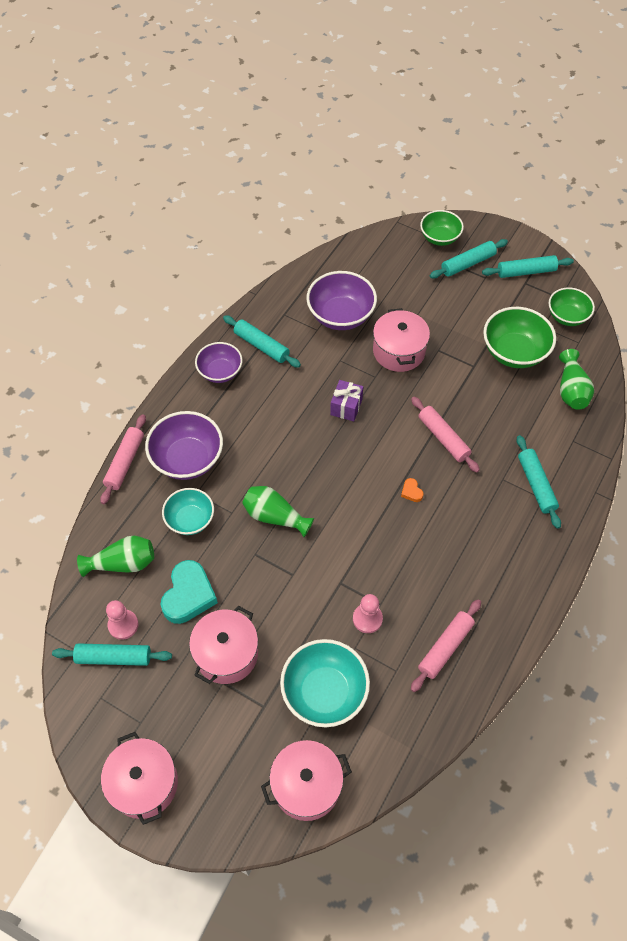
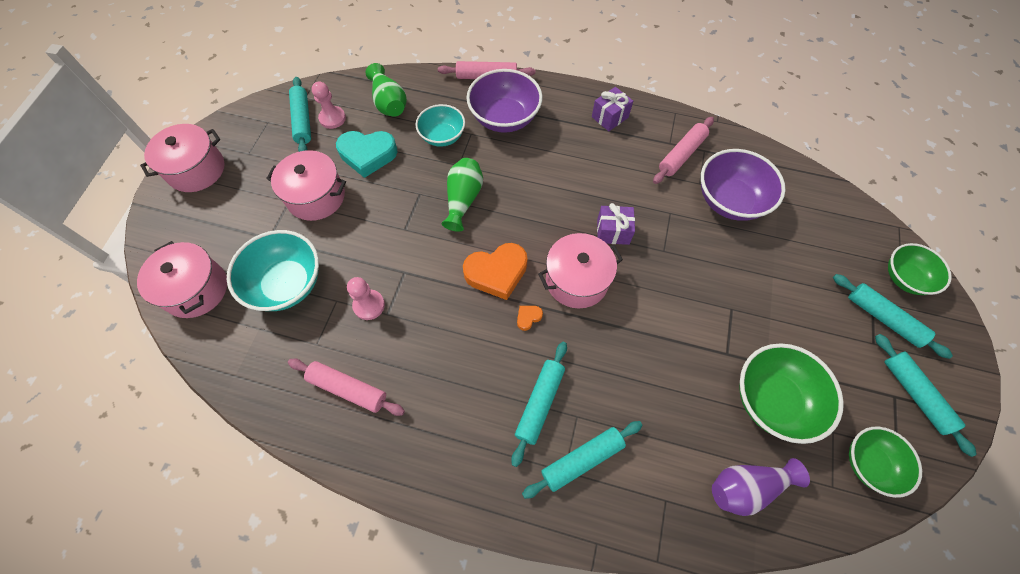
camera: 75 degrees right, 5 degrees up
purple bowl [195,342,243,383] -> purple gift [592,87,633,131]
turquoise rolling pin [223,315,301,368] -> turquoise rolling pin moved to [511,342,567,467]
pink pot [373,308,430,372] -> pink pot moved to [538,233,623,308]
pink rolling pin [411,397,480,473] -> pink rolling pin moved to [653,117,714,184]
green vase [559,349,594,410] -> purple vase [712,458,810,516]
none -> orange heart [463,243,528,300]

